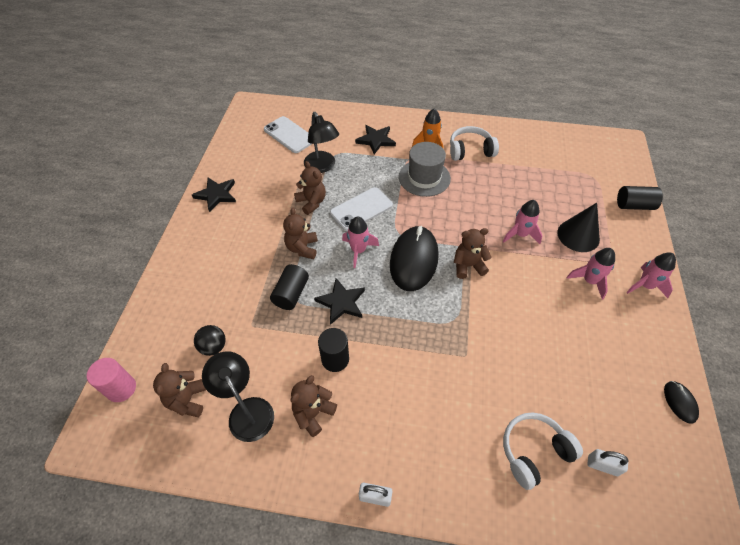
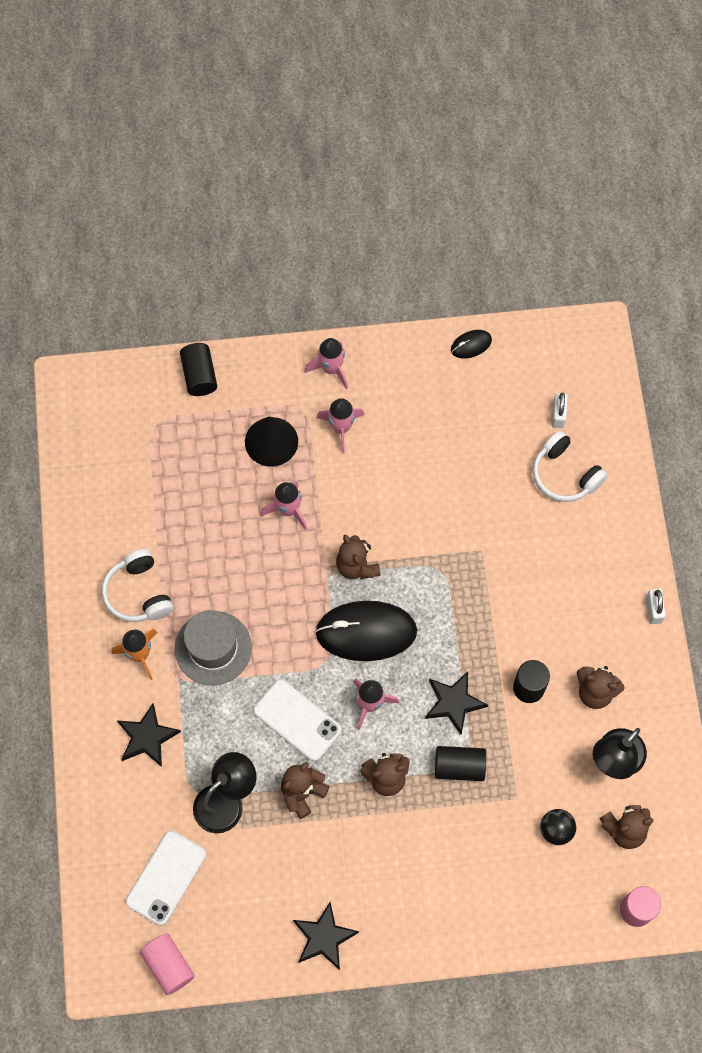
camera: 105 degrees left, 15 degrees up
none -> pink cylinder [140,933,195,995]

